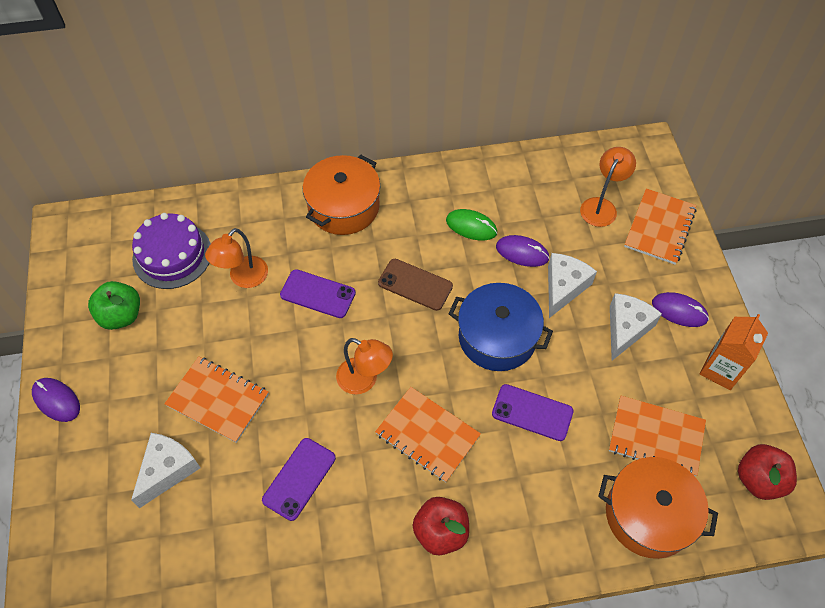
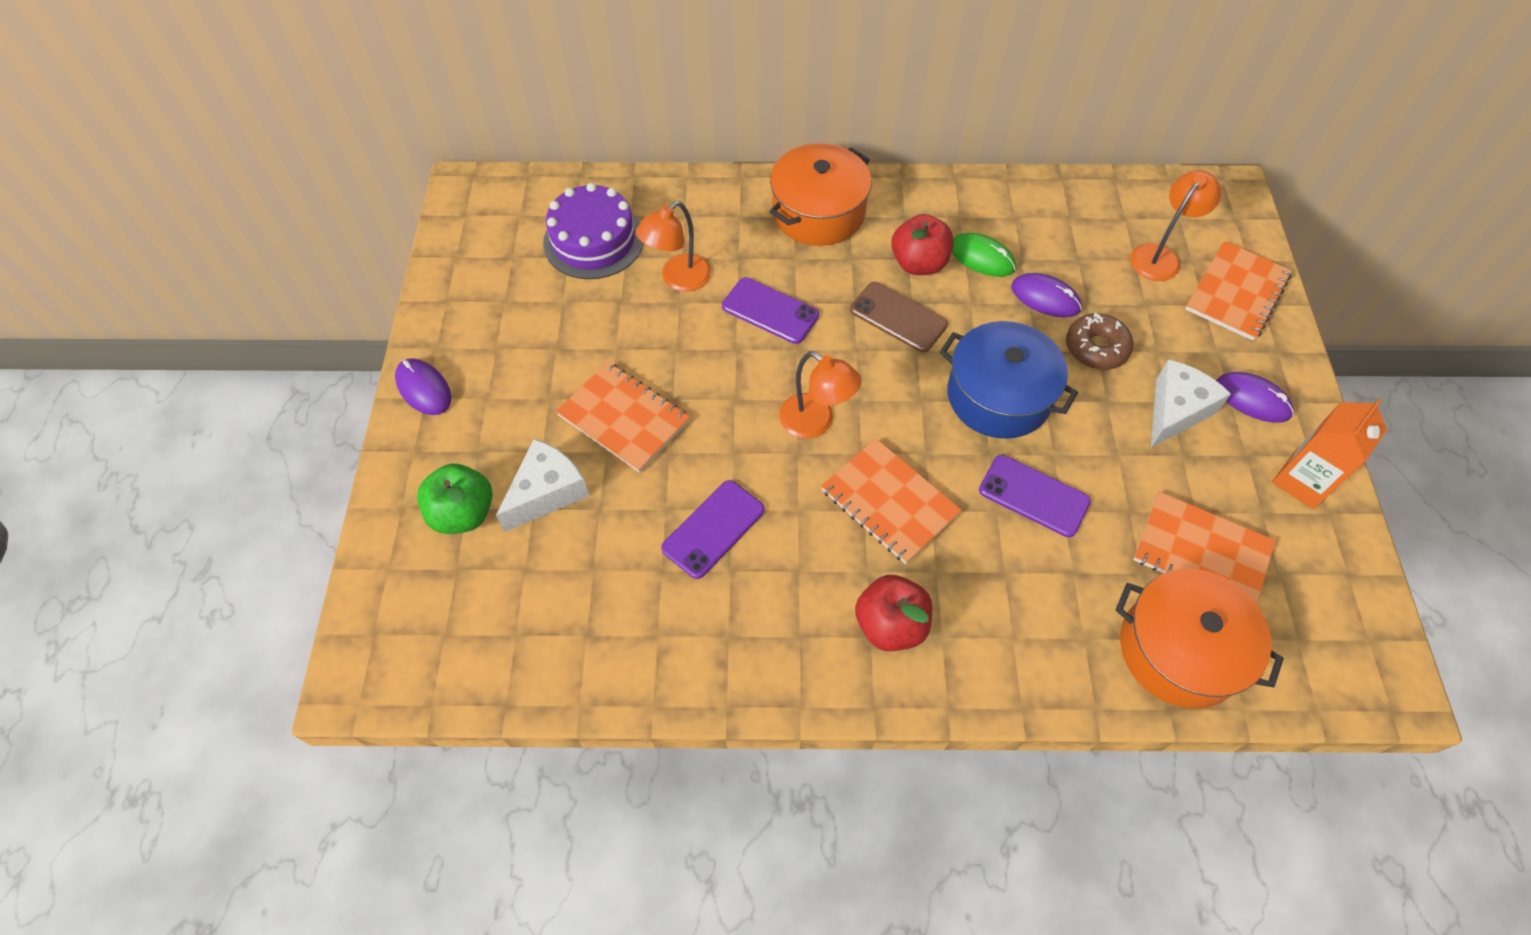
camera: 10 degrees right, 0 degrees up
green apple [88,281,140,330] -> green apple moved to [417,464,493,534]
white cheese [548,253,597,318] -> brown donut [1066,313,1133,370]
red apple [738,444,797,500] -> red apple moved to [891,214,954,275]

